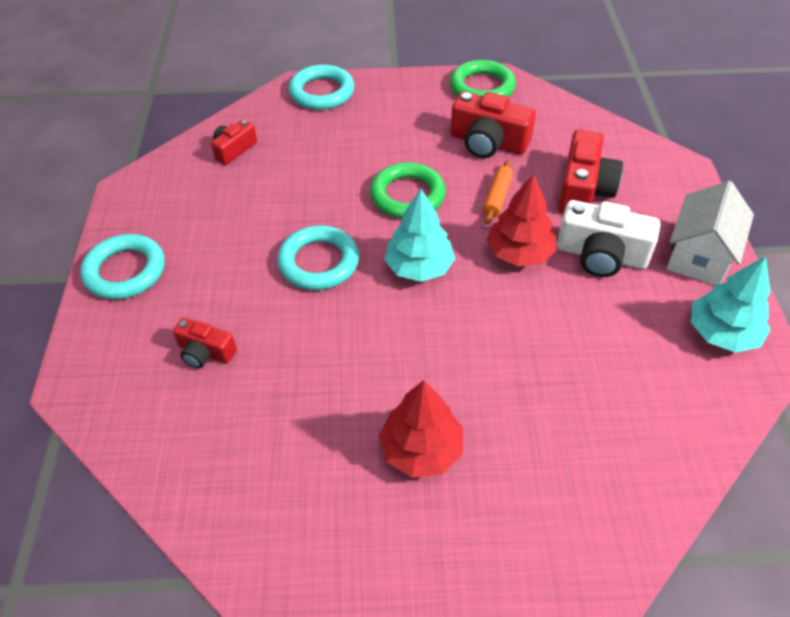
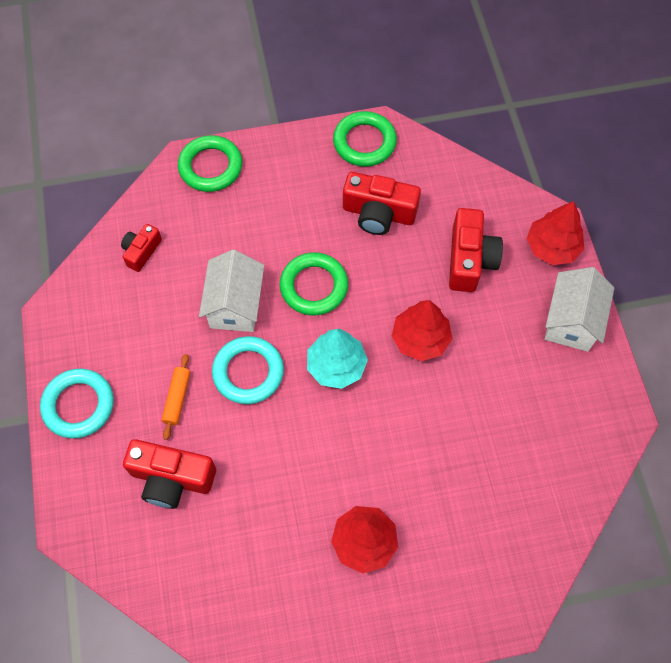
camera: 10 degrees left, 15 degrees up
red camera [173,317,237,368] -> red camera [123,439,216,509], size x1.71
turquoise ring [289,64,355,110] -> green ring [178,135,242,192]
orange rolling pin [483,160,513,225] -> orange rolling pin moved to [162,354,190,440]
white camera [557,200,660,277] -> none
turquoise tree [691,256,771,353] -> none
none -> white house [199,249,264,332]
none -> red tree [527,201,584,265]

